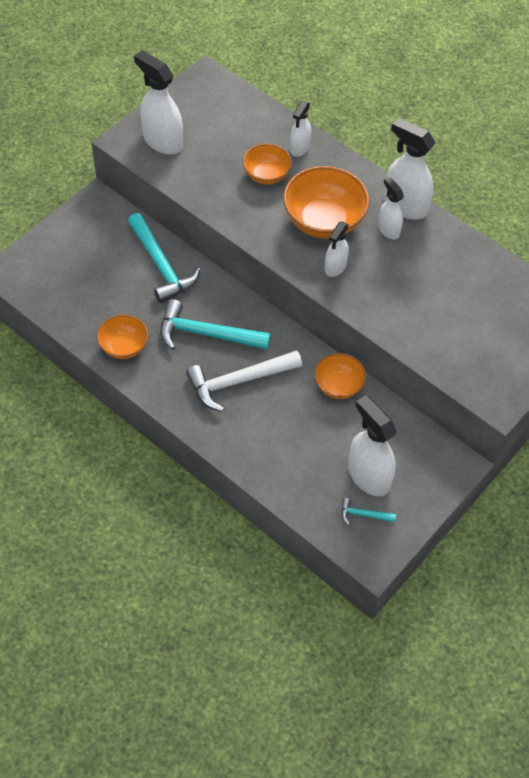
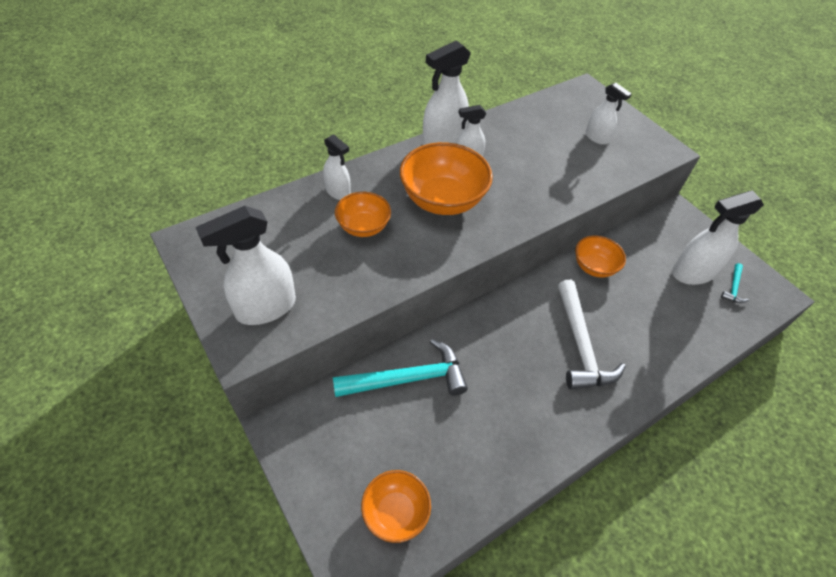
camera: 75 degrees left, 5 degrees down
orange bowl [97,314,148,359] -> orange bowl moved to [361,470,431,543]
turquoise hammer [160,299,271,350] -> none
white spray bottle [325,222,349,277] -> white spray bottle moved to [585,83,632,145]

